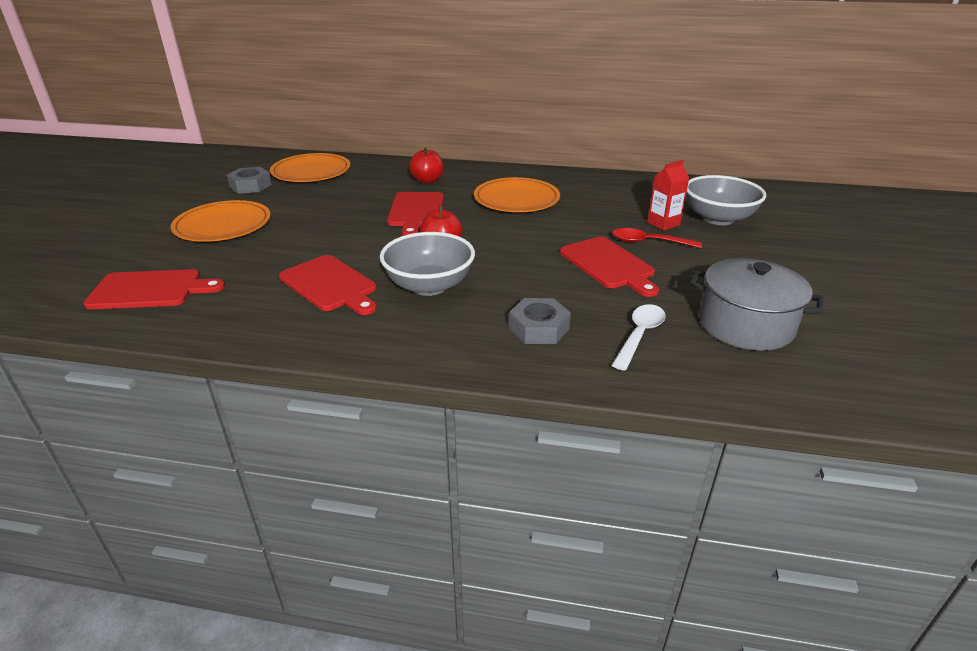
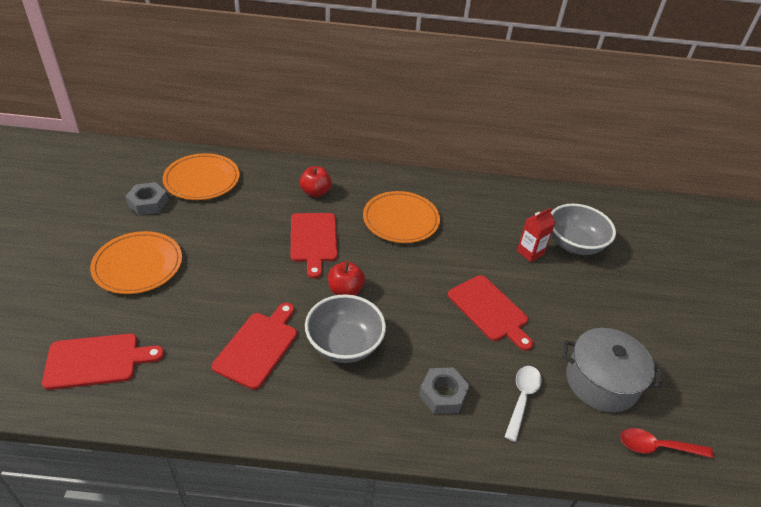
camera: 10 degrees left, 10 degrees up
red cutting board [279,255,377,315] -> red cutting board turned 105 degrees counterclockwise [212,302,297,390]
red spoon [612,228,702,248] -> red spoon moved to [620,428,714,458]

